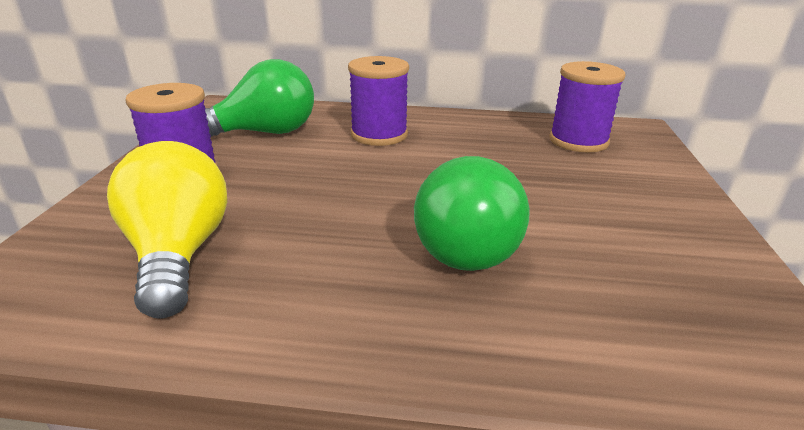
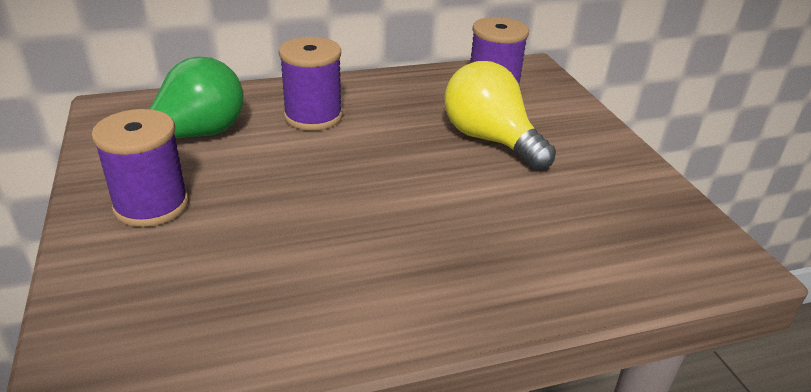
camera: 25 degrees left, 5 degrees up
yellow light bulb [107,141,227,319] -> yellow light bulb moved to [444,61,556,170]
green light bulb [414,156,530,271] -> none

